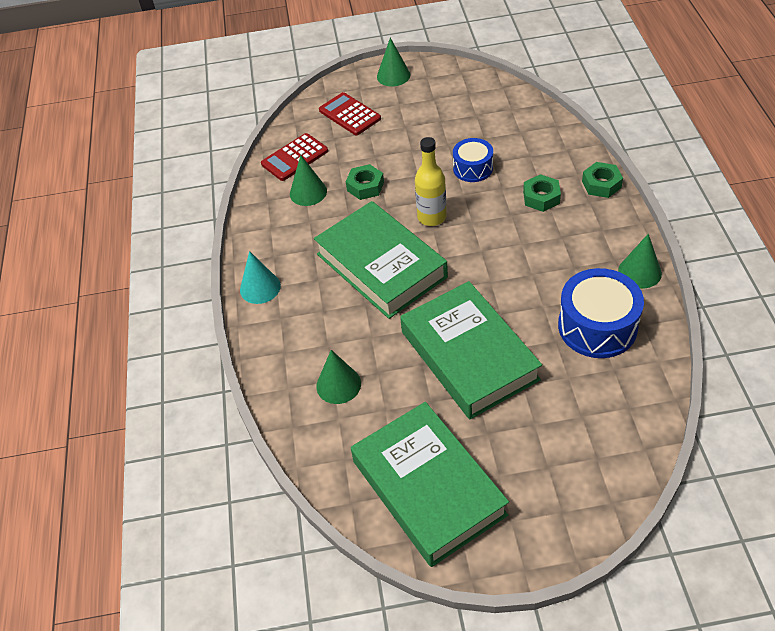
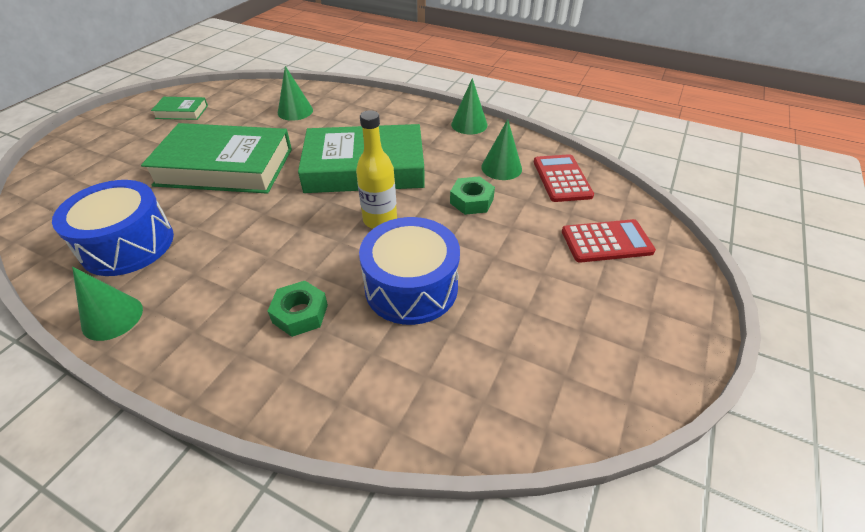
camera: 120 degrees right, 5 degrees down
turquoise cone [240,251,281,304] -> none
green book [351,402,509,567] -> green book [151,97,208,120], size x0.43
green cone [377,38,410,86] -> green cone moved to [451,78,488,134]
blue drum [453,138,493,182] -> blue drum [359,217,460,325], size x1.67
green nut [582,162,623,198] -> none

